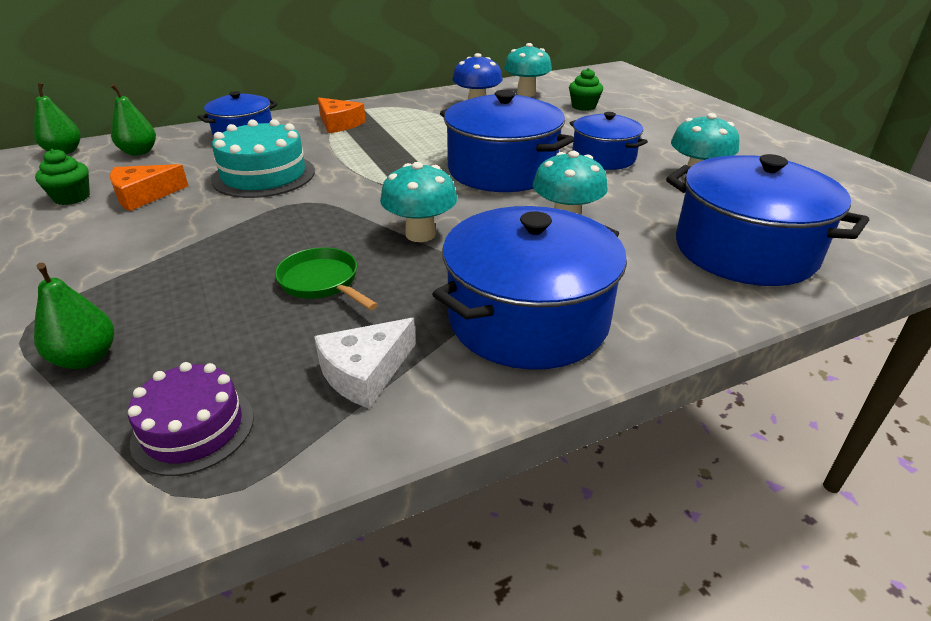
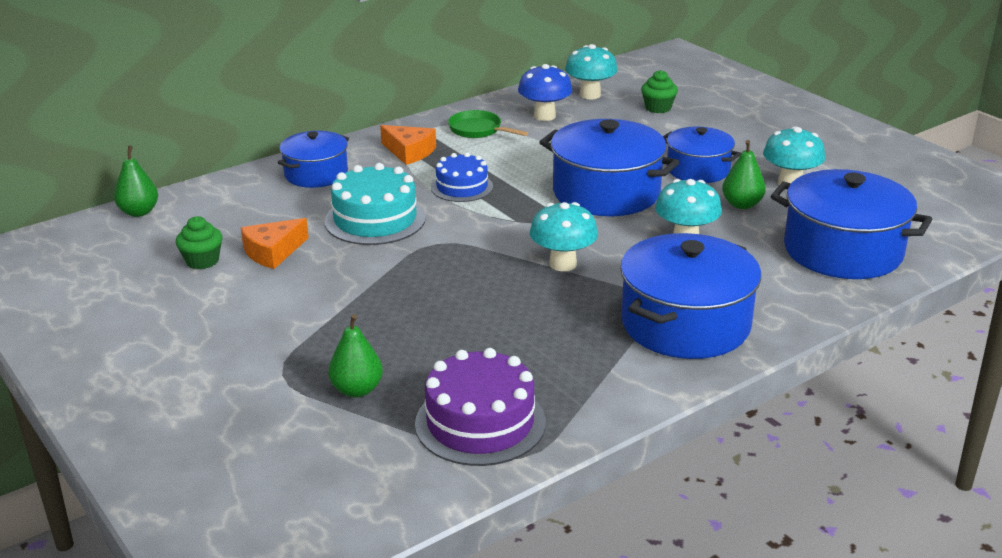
camera: 10 degrees left, 5 degrees down
green pear [111,84,156,156] -> green pear moved to [722,140,766,209]
purple cake [128,362,254,476] -> purple cake [415,348,546,466], size x1.54
green pan [275,248,378,310] -> green pan moved to [448,110,528,138]
white cheese [314,318,416,408] -> none
none -> blue cake [431,152,493,202]

